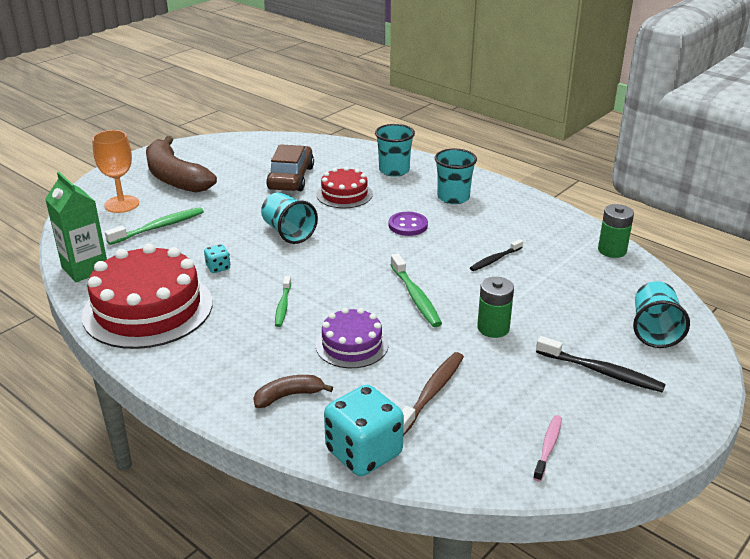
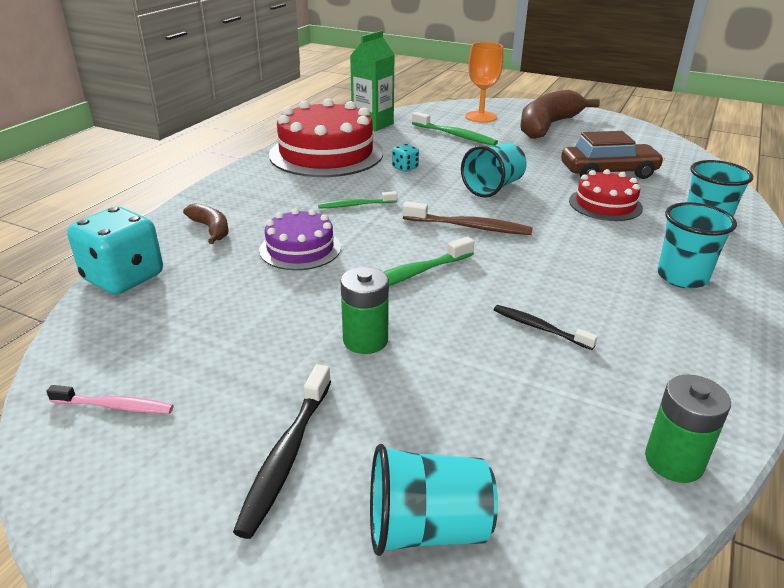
camera: 75 degrees right, 0 degrees up
purple button [389,212,428,236] -> none
brown toothbrush [402,352,464,436] -> brown toothbrush moved to [402,201,533,235]

